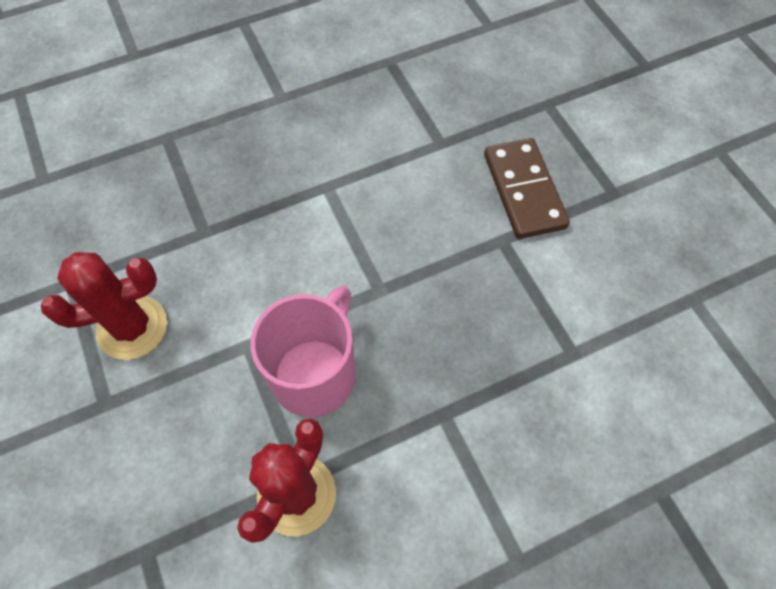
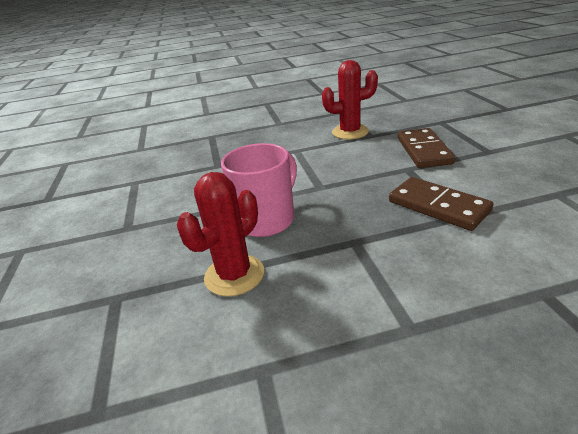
camera: 15 degrees right, 30 degrees down
red cactus [41,252,167,360] -> red cactus moved to [322,60,378,139]
none -> brown domino [389,177,493,231]

